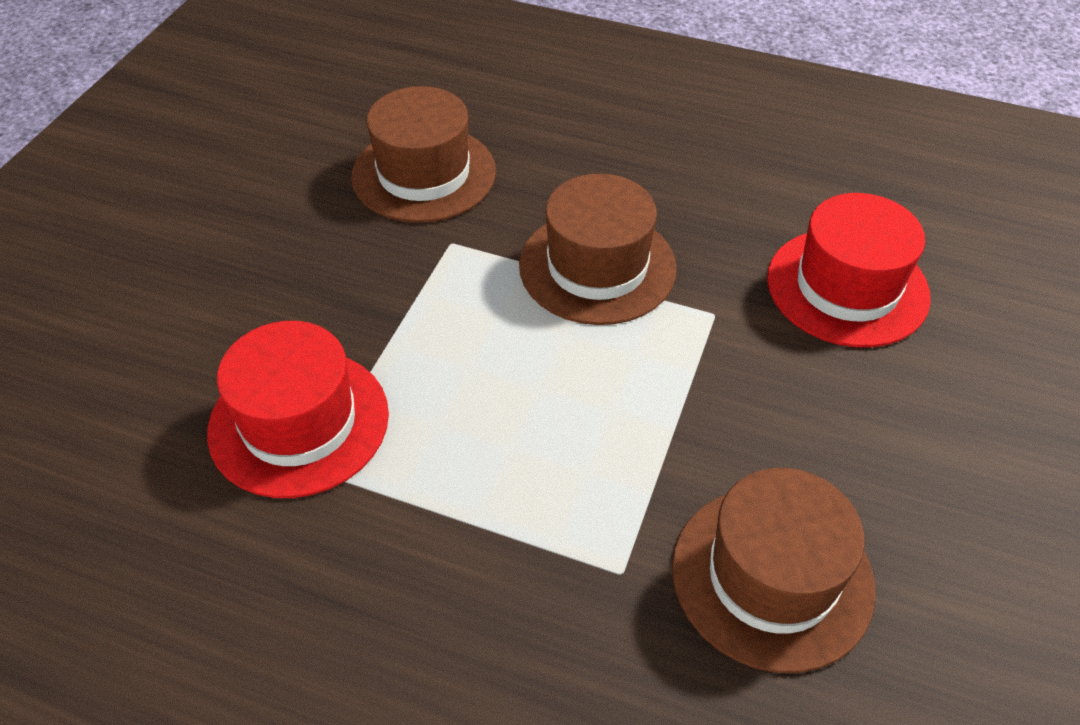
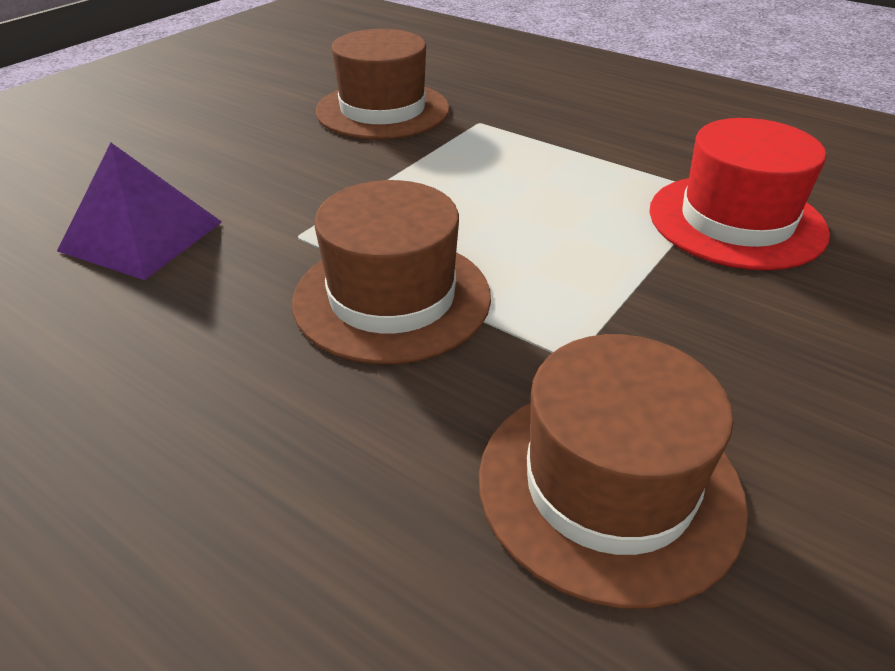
camera: 165 degrees left, 10 degrees down
red hat [767,193,931,348] -> purple pyramid [57,143,222,280]

